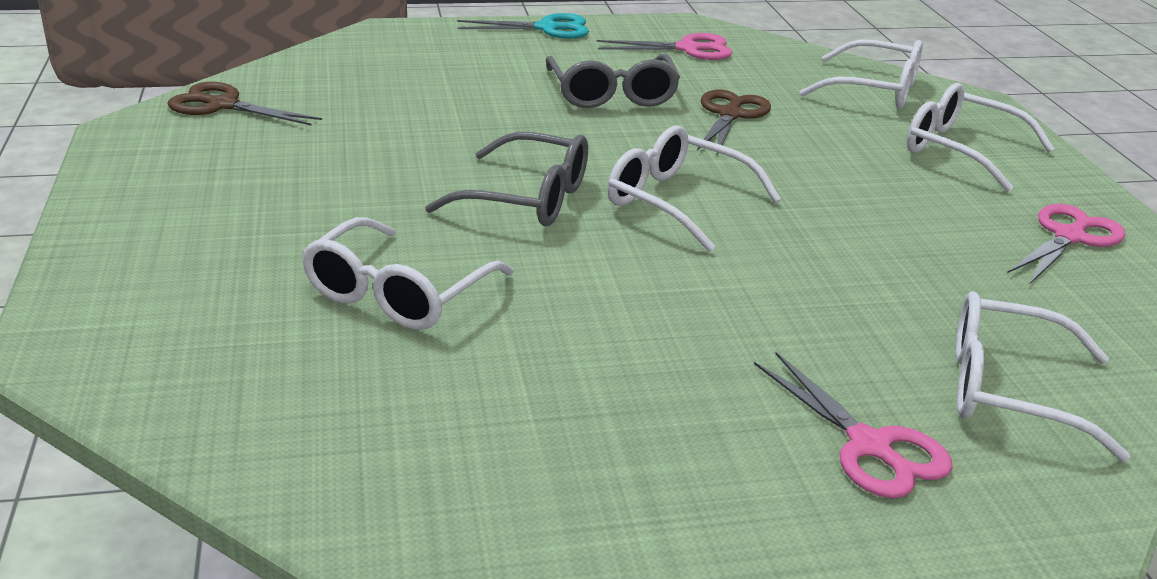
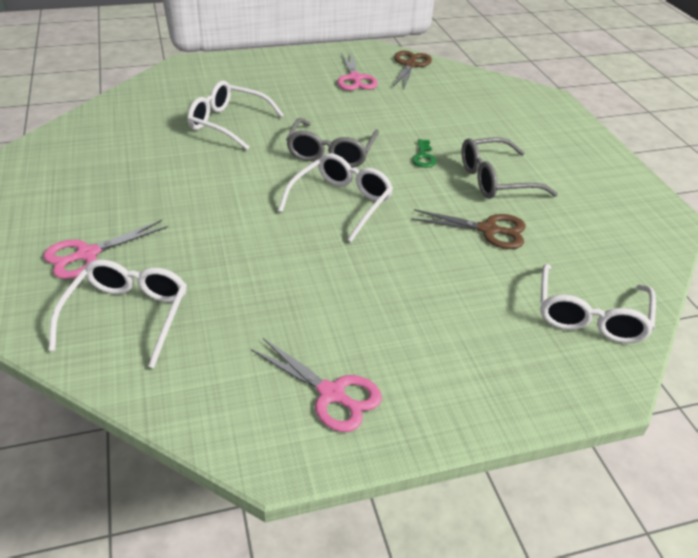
camera: 85 degrees right, 10 degrees up
turquoise scissors [457,13,589,39] -> none
pink scissors [596,33,732,60] -> pink scissors moved to [337,52,378,90]
white glasses [907,83,1055,192] -> none
none -> green key [412,139,437,168]

